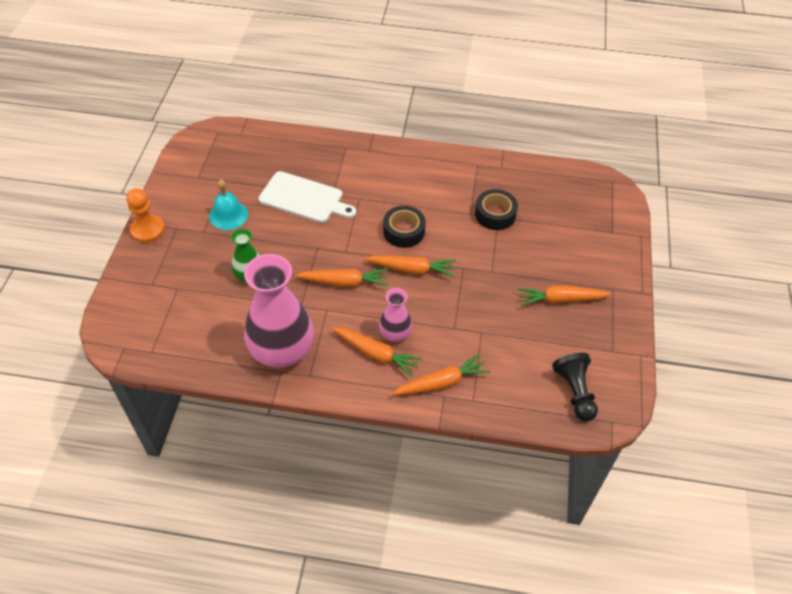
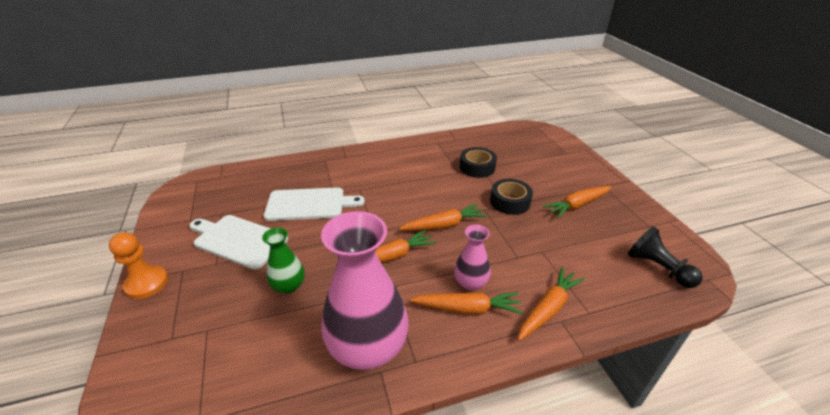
camera: 25 degrees left, 15 degrees down
turquoise bell [209,179,248,230] -> white cutting board [189,215,288,270]
black tape [383,206,426,248] -> black tape moved to [490,179,533,215]

